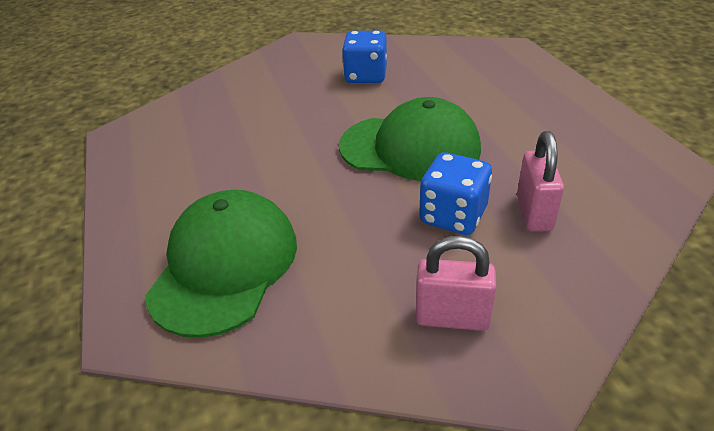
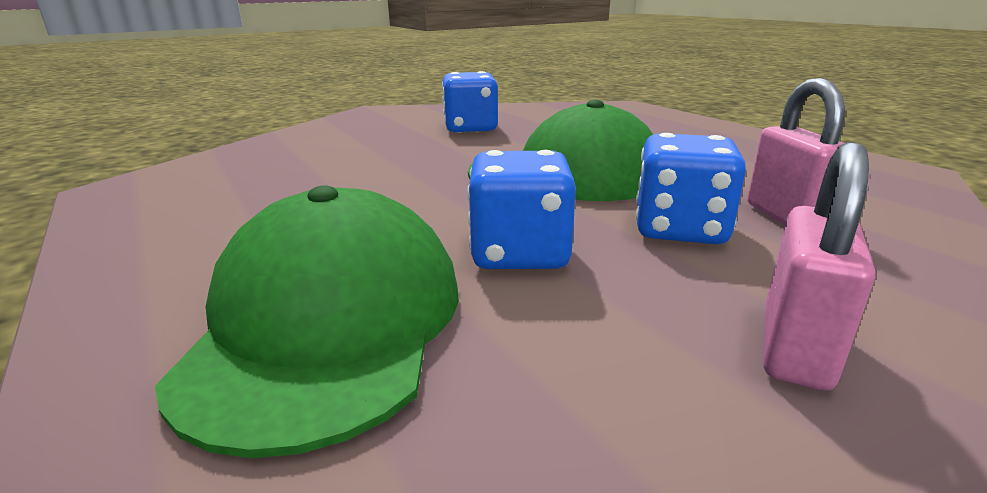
camera: 15 degrees left, 15 degrees down
pink padlock [416,236,497,331] -> pink padlock turned 60 degrees counterclockwise [763,142,875,390]
none -> blue dice [467,150,576,269]

